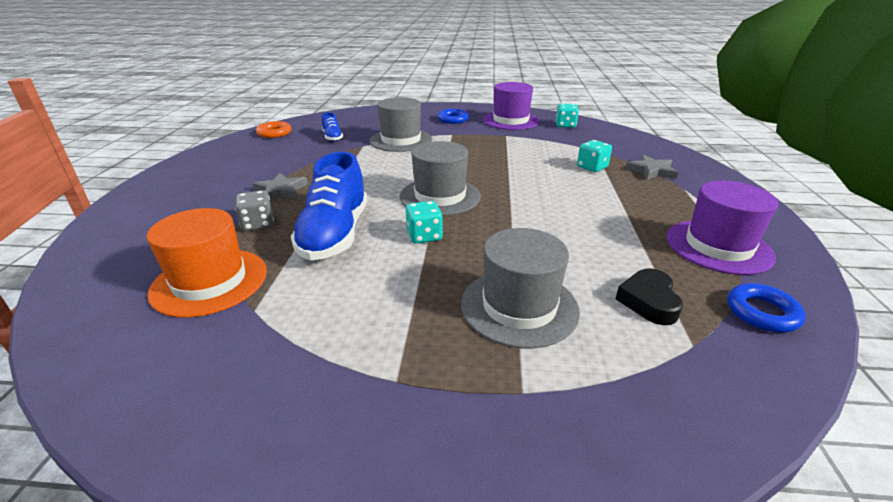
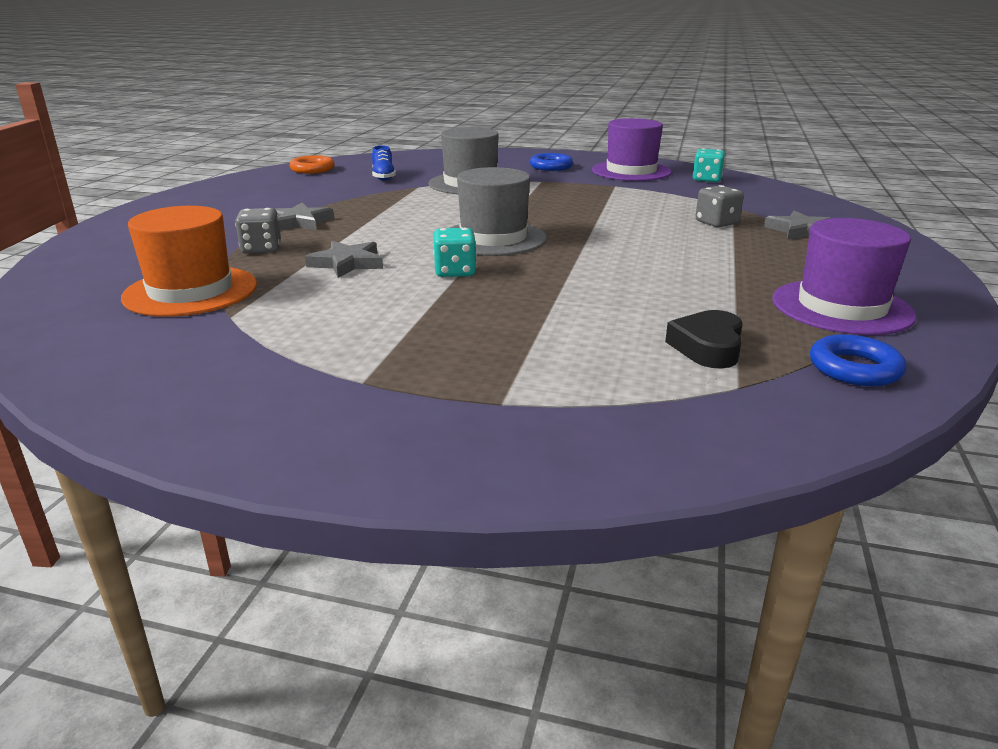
camera: 10 degrees right, 5 degrees down
blue shoe [291,152,367,260] -> grey star [305,241,383,278]
grey hat [461,228,580,349] -> none
turquoise dice [577,140,612,172] -> grey dice [695,185,744,227]

